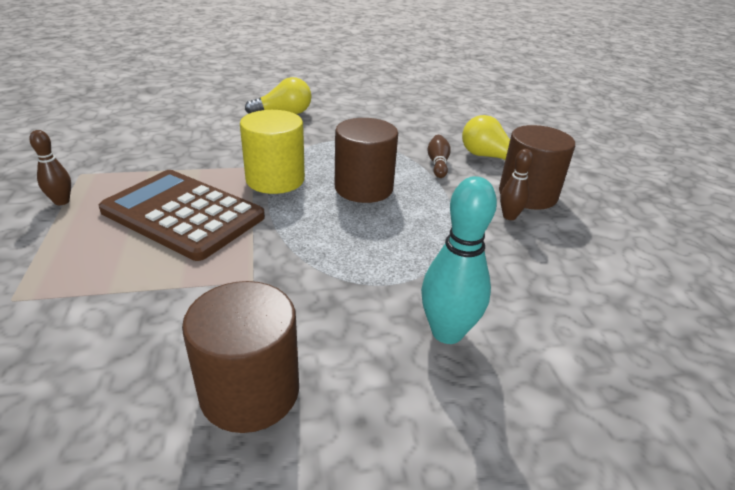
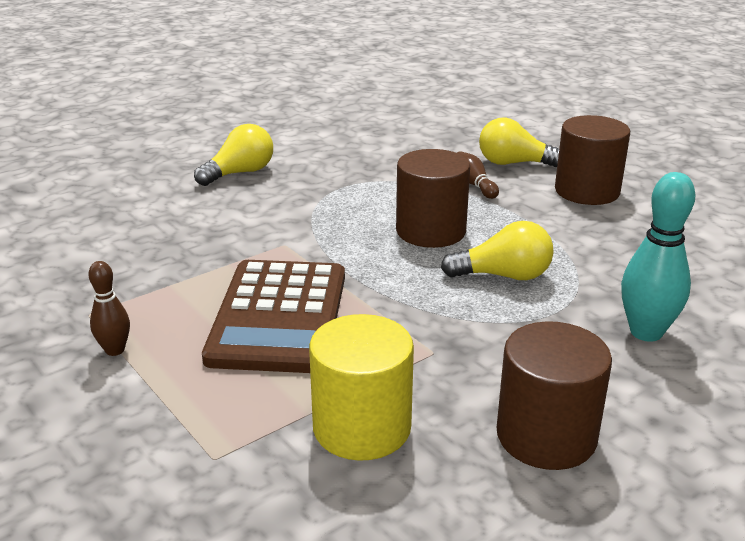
camera: 25 degrees left, 5 degrees down
brown calculator [99,170,265,261] -> brown calculator turned 90 degrees counterclockwise [202,260,345,373]
yellow cylinder [240,110,305,194] -> yellow cylinder moved to [309,314,414,461]
brown bowling pin [500,149,533,220] -> none
none -> yellow light bulb [441,221,554,280]

